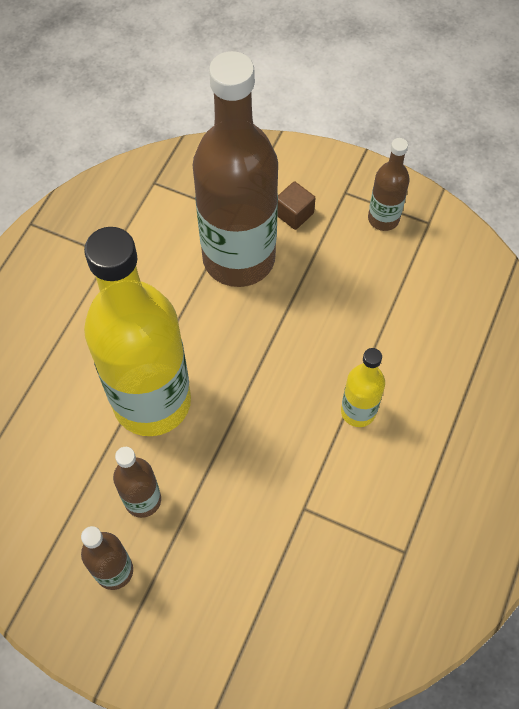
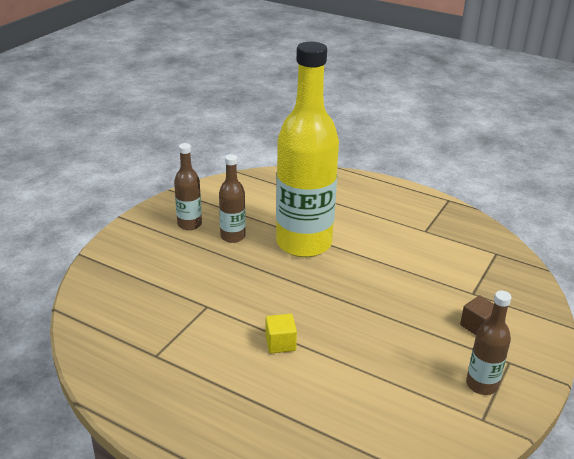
camera: 95 degrees right, 30 degrees down
brown bottle [193,51,278,287] -> none
yellow bottle [341,348,385,427] -> yellow cube [266,314,297,353]

